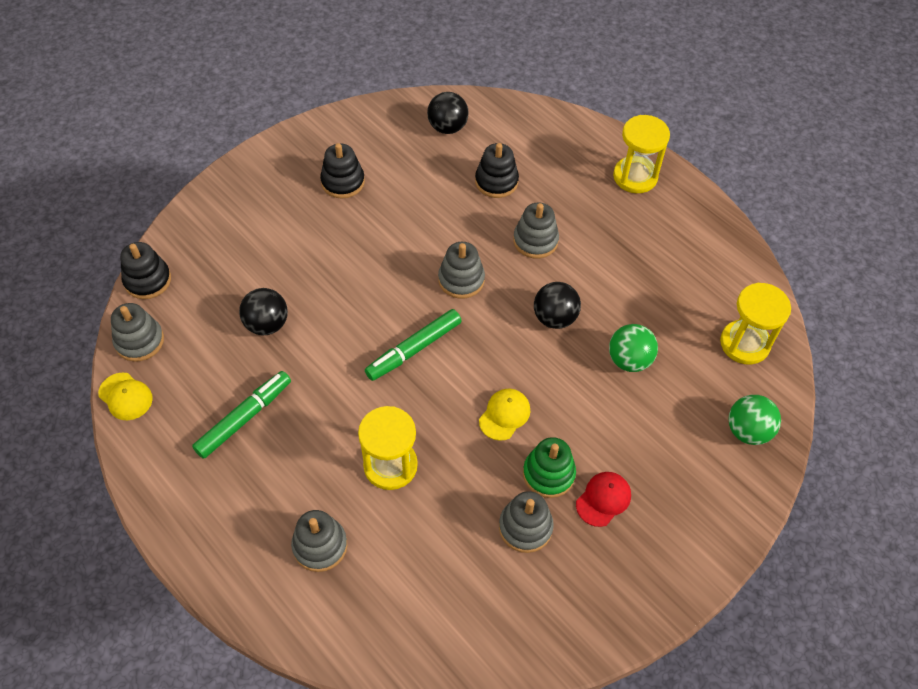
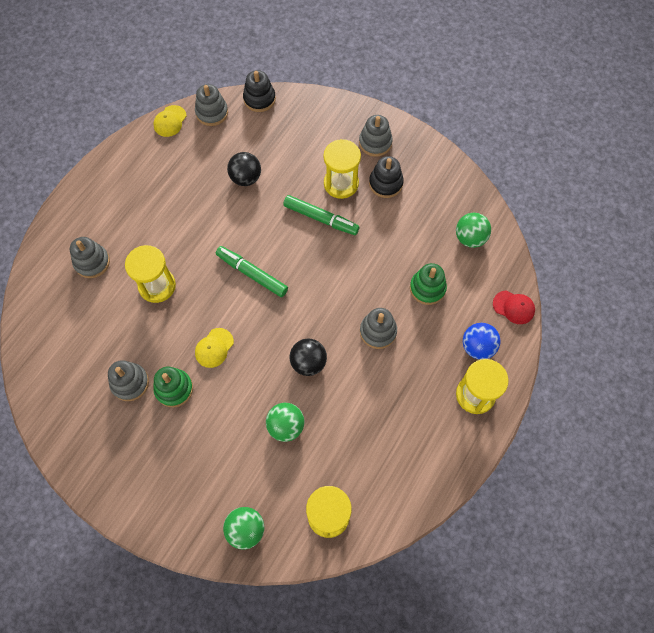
camera: 75 degrees right, 10 degrees up
green marker [192,371,291,459] -> green marker moved to [283,195,359,235]
black ball [427,92,469,134] -> green ball [456,213,491,248]
grey stacking toy [438,242,485,299] -> grey stacking toy moved to [359,115,393,157]
black stacking toy [475,143,519,198] -> green stacking toy [410,263,447,305]
yellow cap [479,389,530,441] -> yellow cap turned 105 degrees clockwise [195,328,234,368]
red cap [576,472,631,527] -> red cap moved to [493,291,535,324]
none -> yellow hourglass [323,139,361,199]
none -> blue ball [463,323,501,360]

